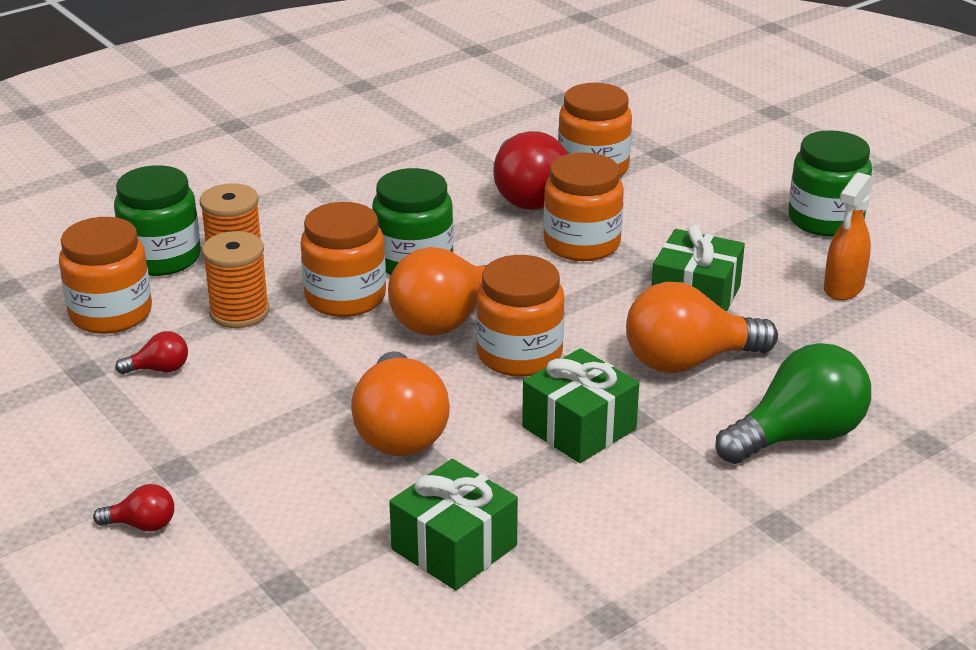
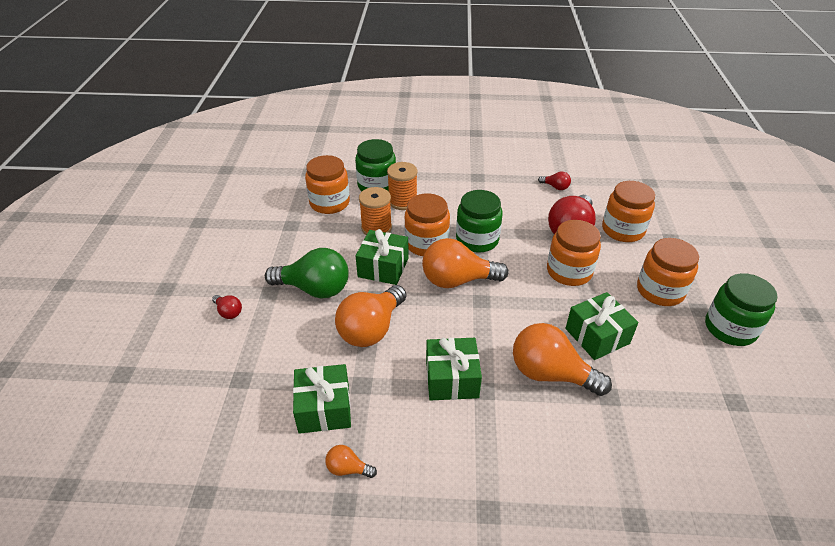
camera: 40 degrees right, 10 degrees up
red light bulb [115,331,188,374] -> red light bulb moved to [538,171,571,190]
orange jar [476,255,564,377] -> orange jar moved to [637,238,699,306]
green light bulb [715,343,871,464] -> green light bulb moved to [265,248,349,298]
orange spray bottle [824,172,873,301] -> none
none -> orange light bulb [325,445,377,478]
none -> green gift [356,229,409,285]

